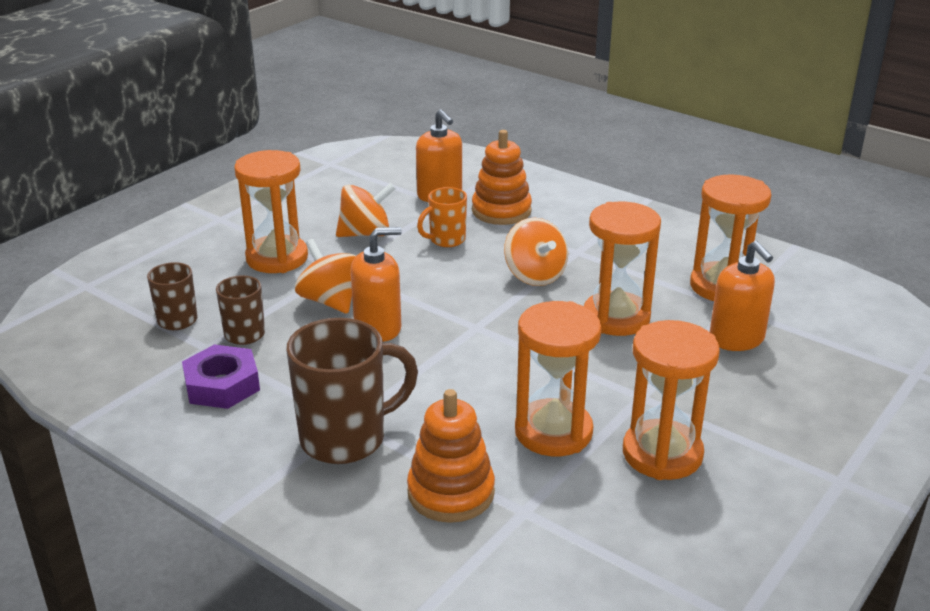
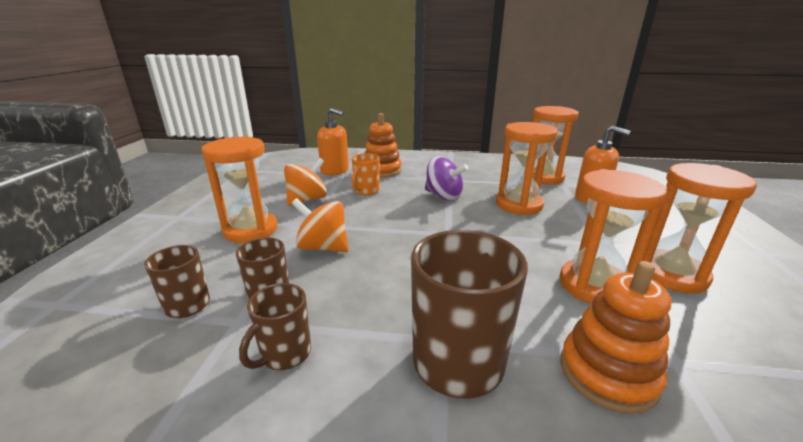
camera: 30 degrees left, 5 degrees down
purple nut [182,345,260,409] -> brown mug [239,283,311,370]
orange soap dispenser [351,227,402,342] -> none
orange spinning top [504,218,568,286] -> purple spinning top [425,156,468,201]

